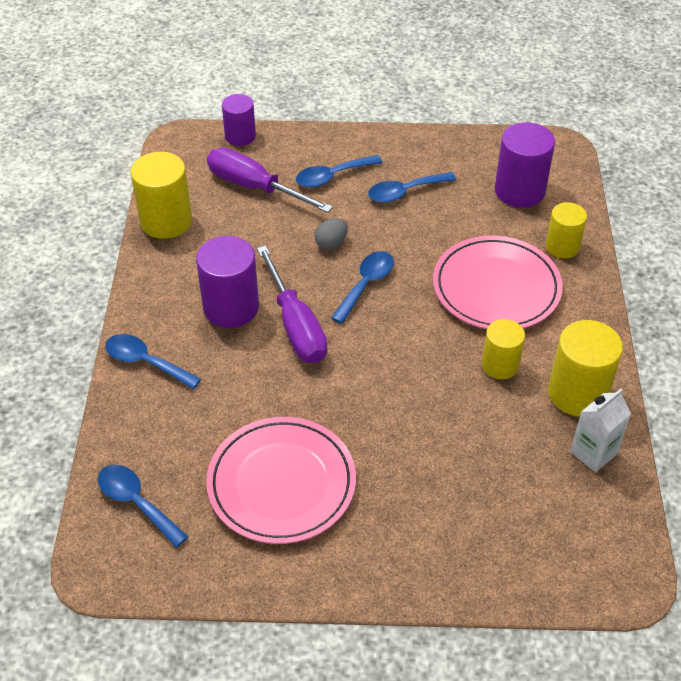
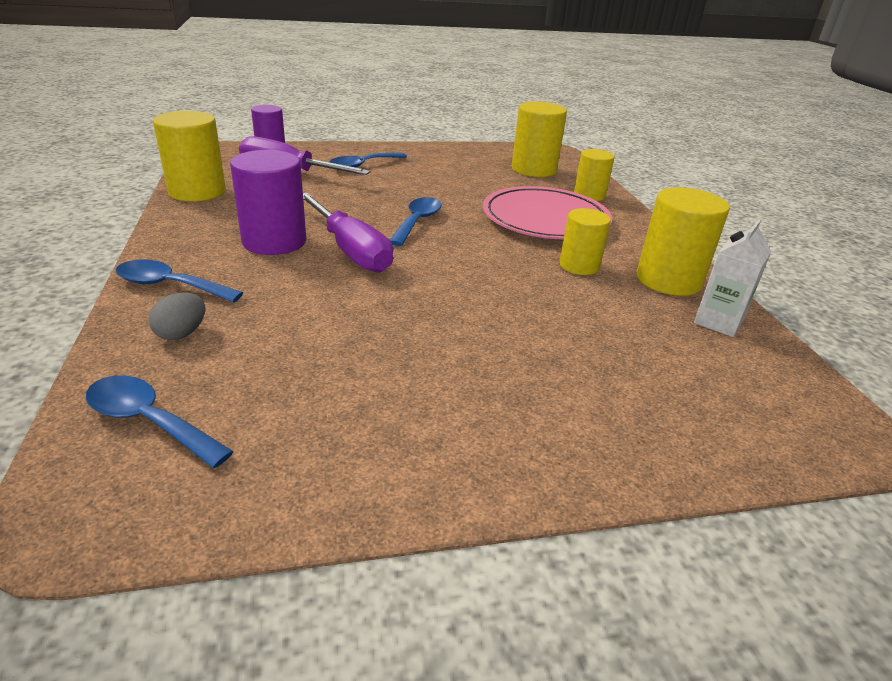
camera: 15 degrees left, 15 degrees down
pink plate [206,417,356,544] -> none
grey egg [315,218,348,250] -> grey egg moved to [148,293,205,340]
blue spoon [368,172,456,203] -> none
purple cylinder [495,122,555,208] -> yellow cylinder [512,102,567,177]

